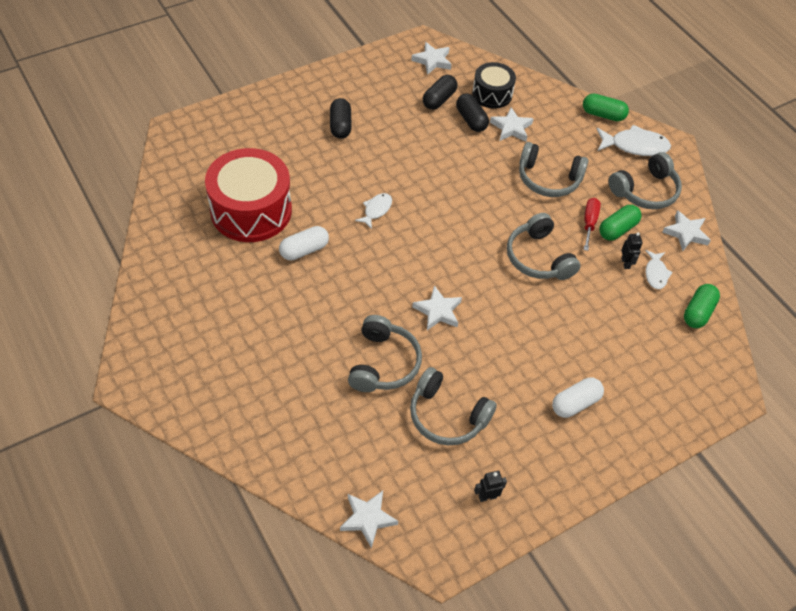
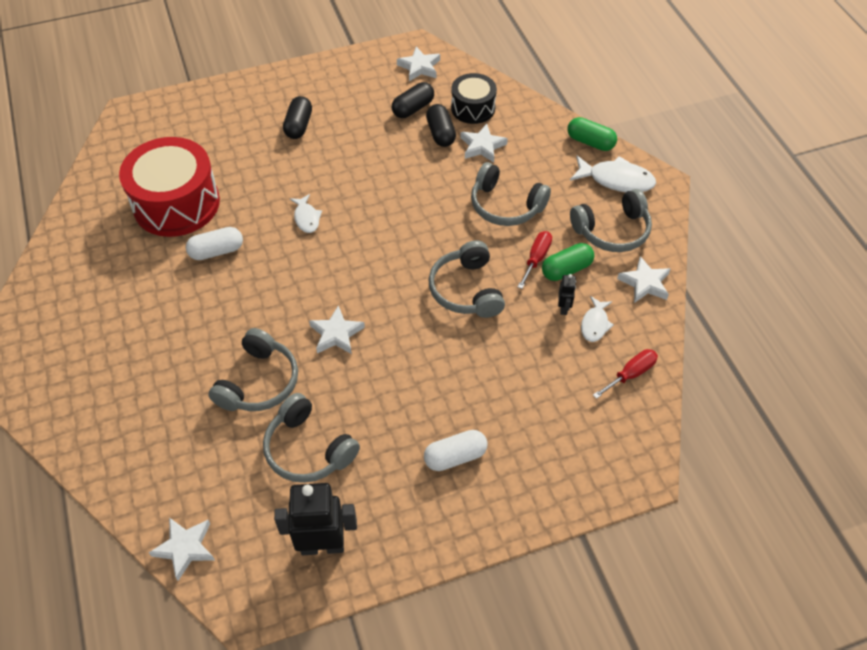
camera: 15 degrees right, 0 degrees up
white fish [355,193,392,229] -> white fish turned 120 degrees clockwise [290,194,322,233]
black robot [474,471,507,502] -> black robot [274,483,357,555], size x2.16
green capsule [684,284,720,328] -> red screwdriver [593,349,658,399]

